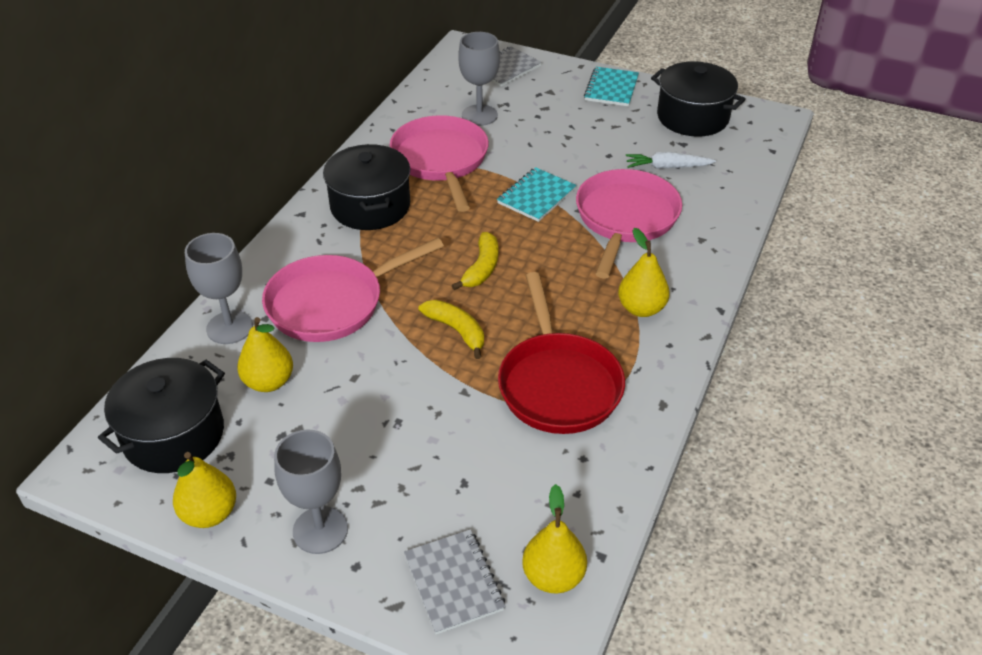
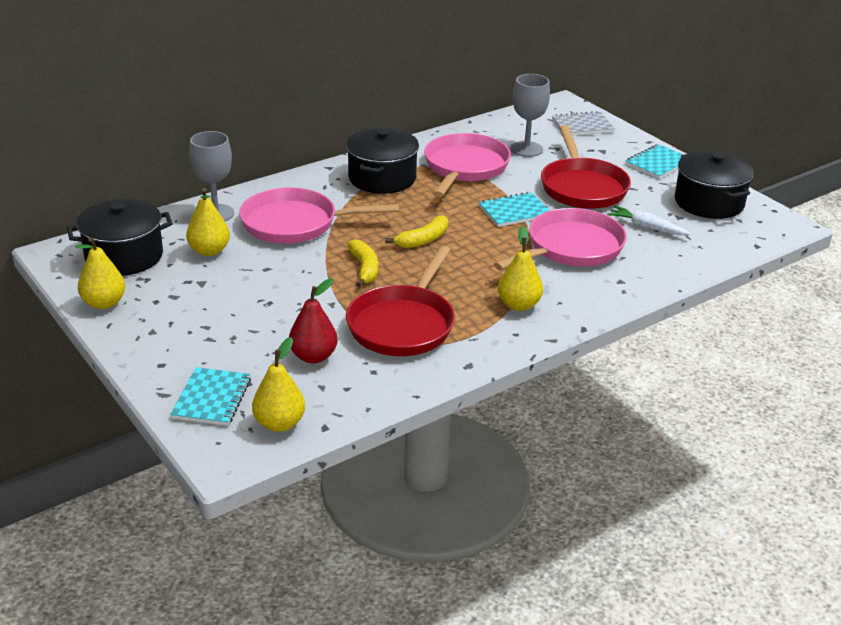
camera: 30 degrees right, 10 degrees down
grey goblet [274,429,348,554] -> none
grey notebook [404,529,506,634] -> turquoise notebook [170,367,251,426]
none -> red pear [289,278,338,363]
none -> red pan [541,125,631,209]

